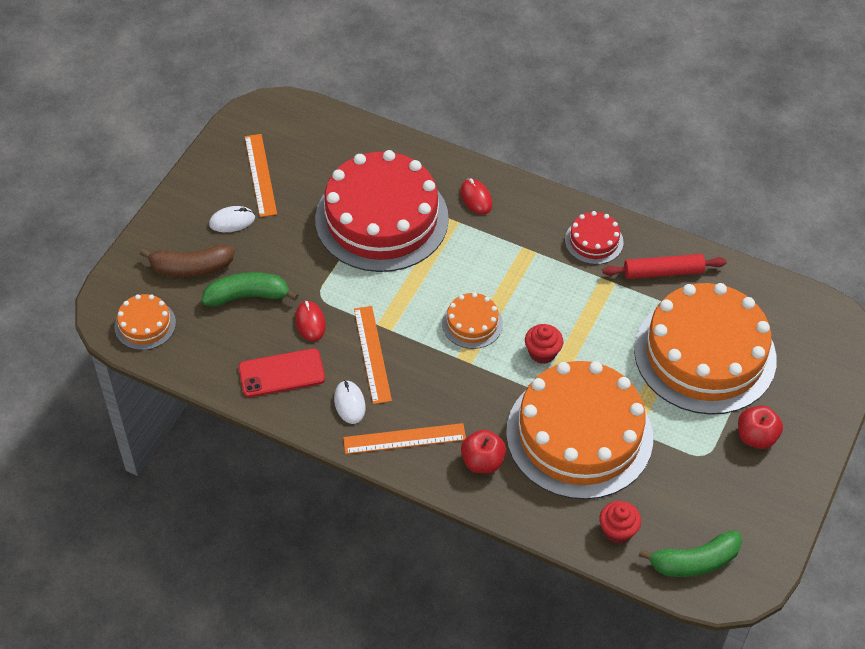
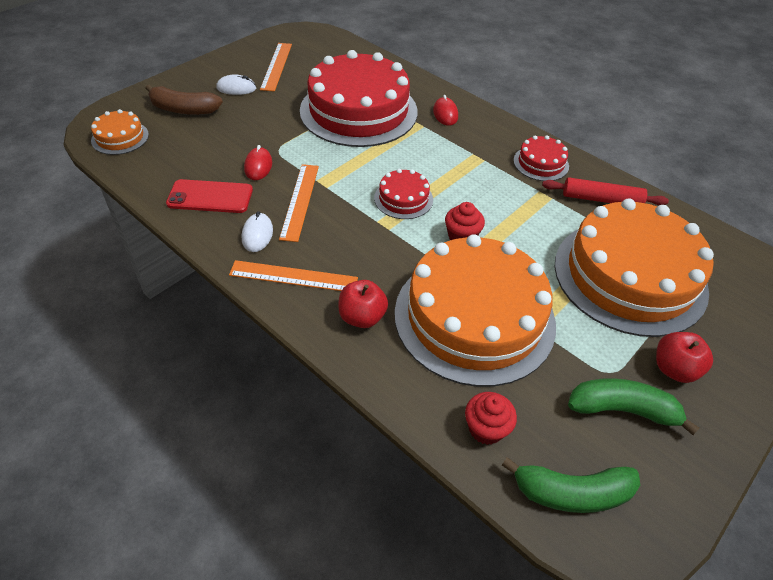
camera: 15 degrees right, 5 degrees down
green banana [202,272,298,306] -> green banana moved to [568,378,699,435]
orange cake [442,292,503,349] -> red cake [374,169,433,219]

